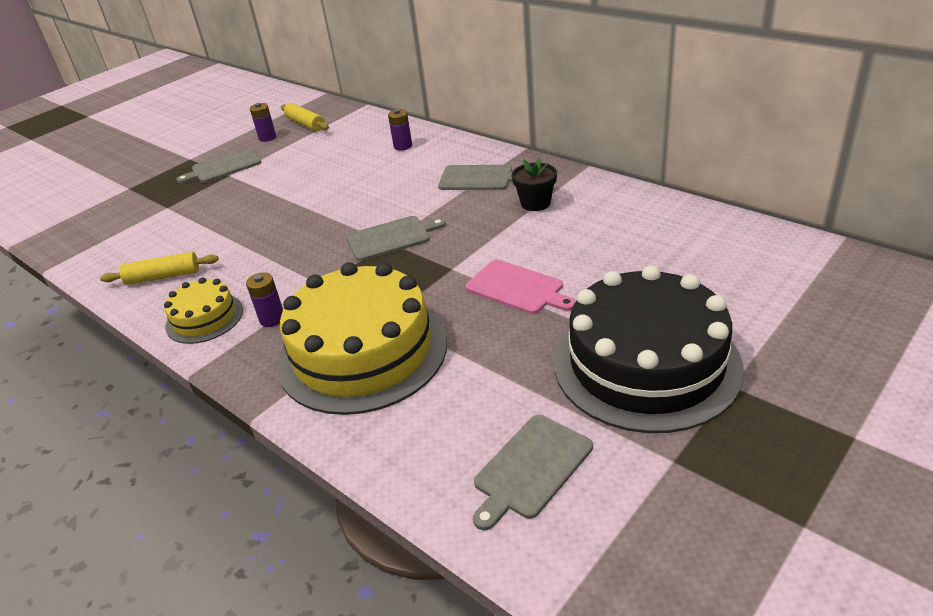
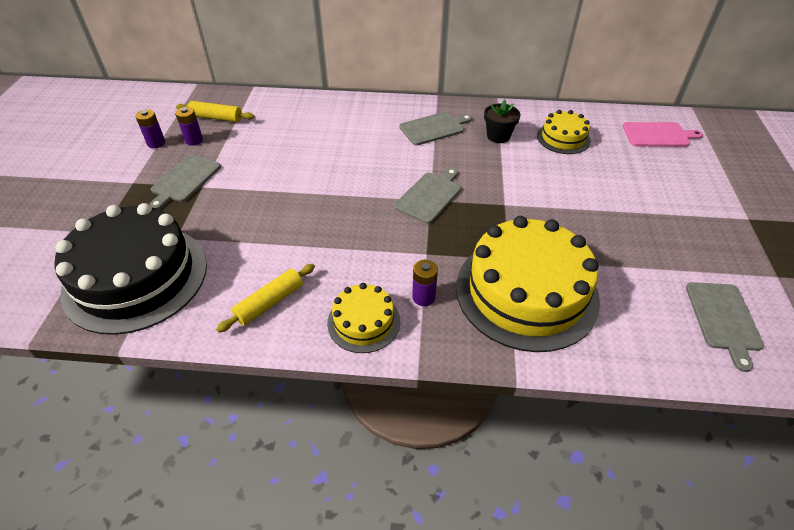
camera: 40 degrees left, 10 degrees up
purple battery [388,109,412,151] -> purple battery moved to [136,109,165,148]
pink cutting board [465,260,576,314] -> pink cutting board moved to [622,122,703,147]
black cake [554,265,744,433] -> black cake moved to [55,203,207,335]
none -> yellow cake [537,110,591,154]

